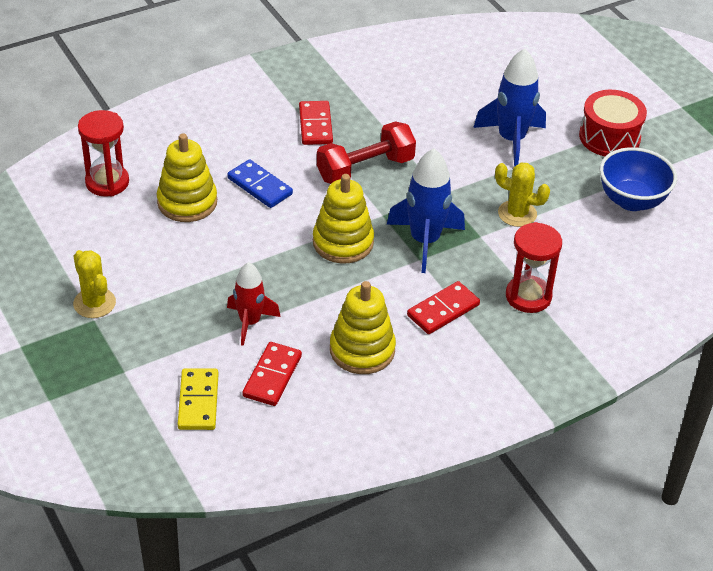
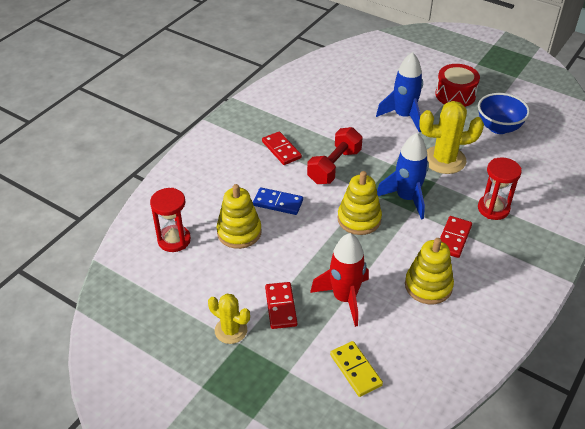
camera: 25 degrees left, 0 degrees up
red rocket [227,262,281,346] -> red rocket [310,233,369,327], size x1.52
red domino [242,342,302,406] -> red domino moved to [265,282,297,329]
yellow cactus [495,163,550,227] -> yellow cactus [419,101,484,174], size x1.61

